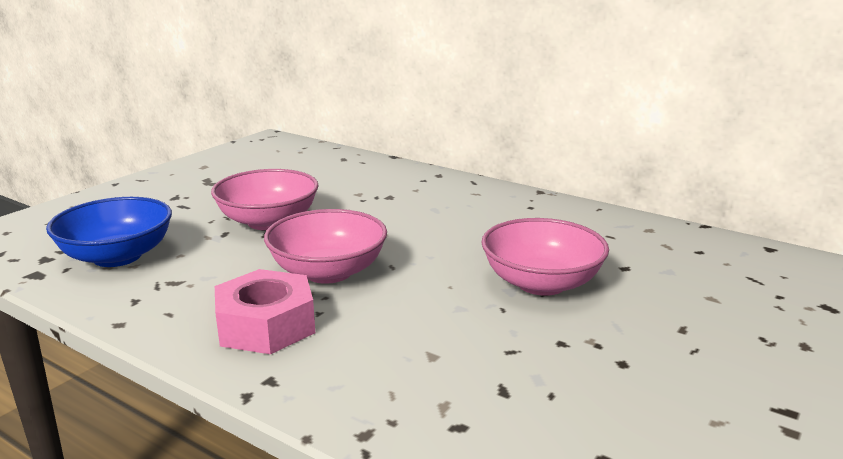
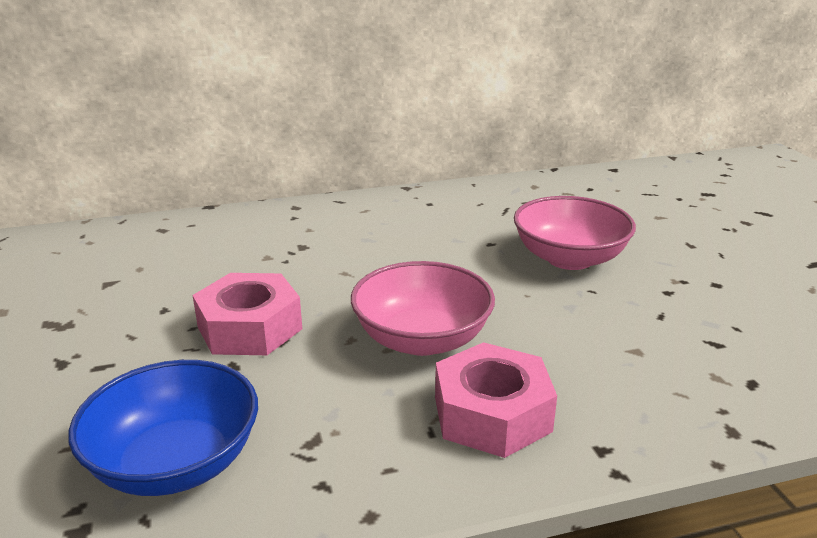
camera: 50 degrees left, 5 degrees up
pink bowl [211,169,319,230] -> pink nut [193,273,302,355]

